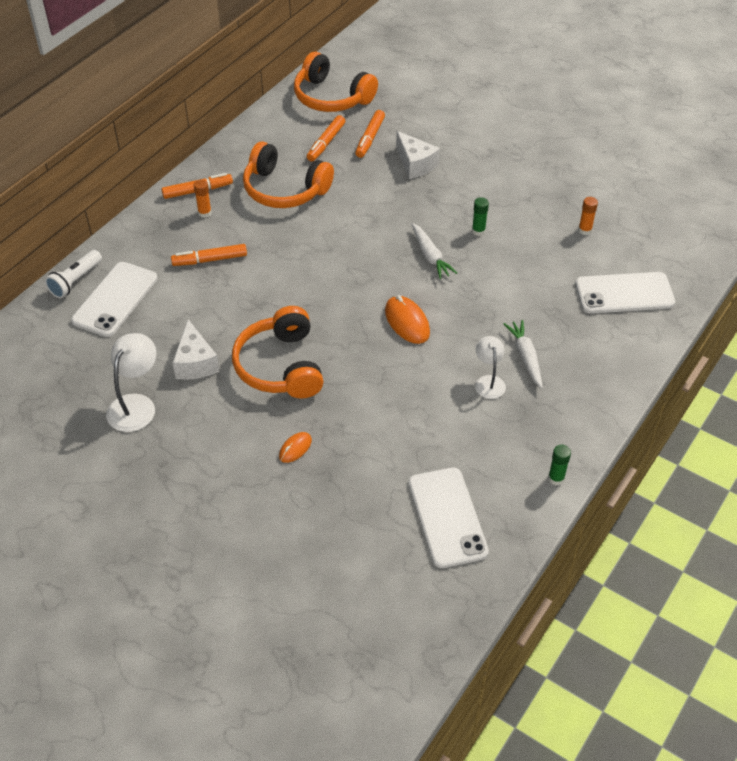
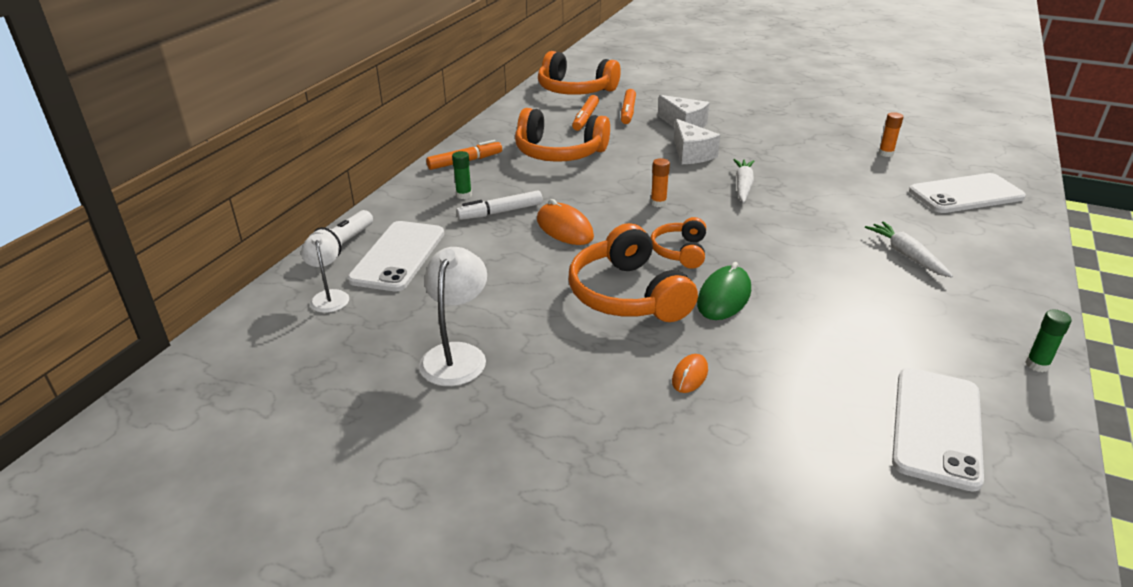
camera: 10 degrees left, 15 degrees down
orange marker [171,244,247,266] -> white marker [456,190,543,220]
white cheese [173,319,220,380] -> white cheese moved to [674,119,720,164]
orange glue stick [194,180,212,218] -> orange glue stick moved to [651,158,670,207]
orange mouse [385,295,430,344] -> orange mouse moved to [537,199,594,245]
white phone [409,467,489,568] -> white phone turned 45 degrees clockwise [892,368,984,492]
white carrot [412,223,457,279] -> white carrot turned 135 degrees counterclockwise [733,159,754,203]
green glue stick [472,197,489,236] -> green glue stick moved to [452,151,472,199]
white lamp [475,336,506,399] -> white lamp moved to [301,234,349,313]
none -> orange headphones [651,217,706,269]
none -> green mouse [697,262,751,320]

